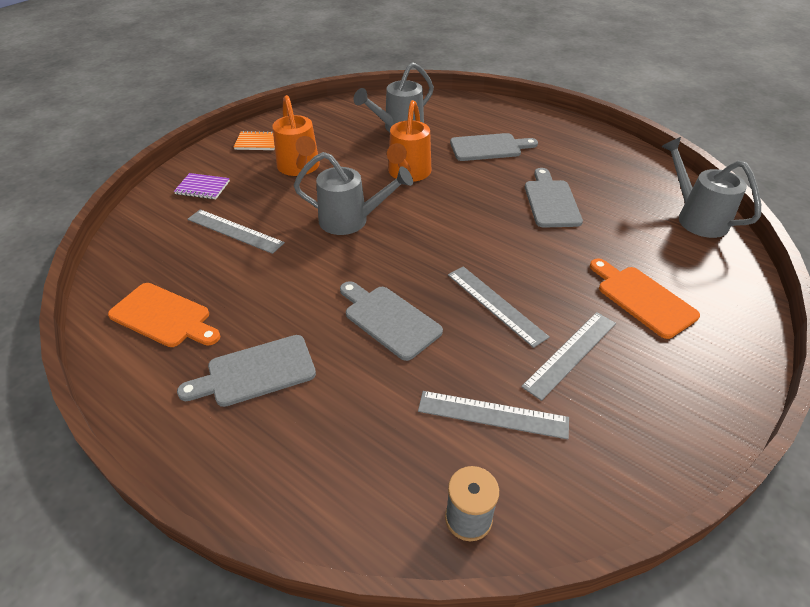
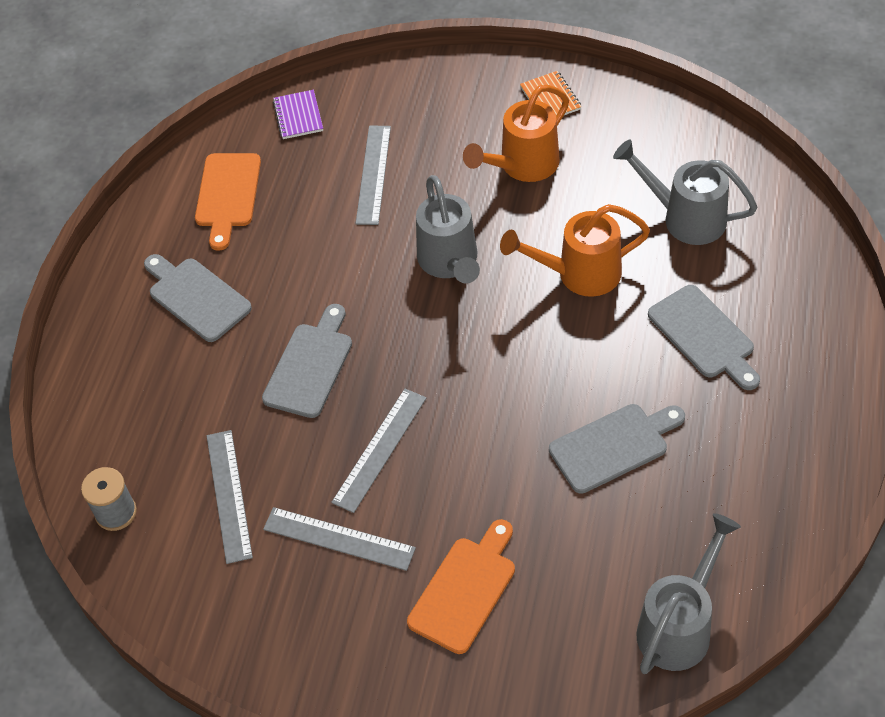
camera: 70 degrees right, 10 degrees up
purple notebook [174,173,230,199] -> purple notebook moved to [273,90,323,139]

